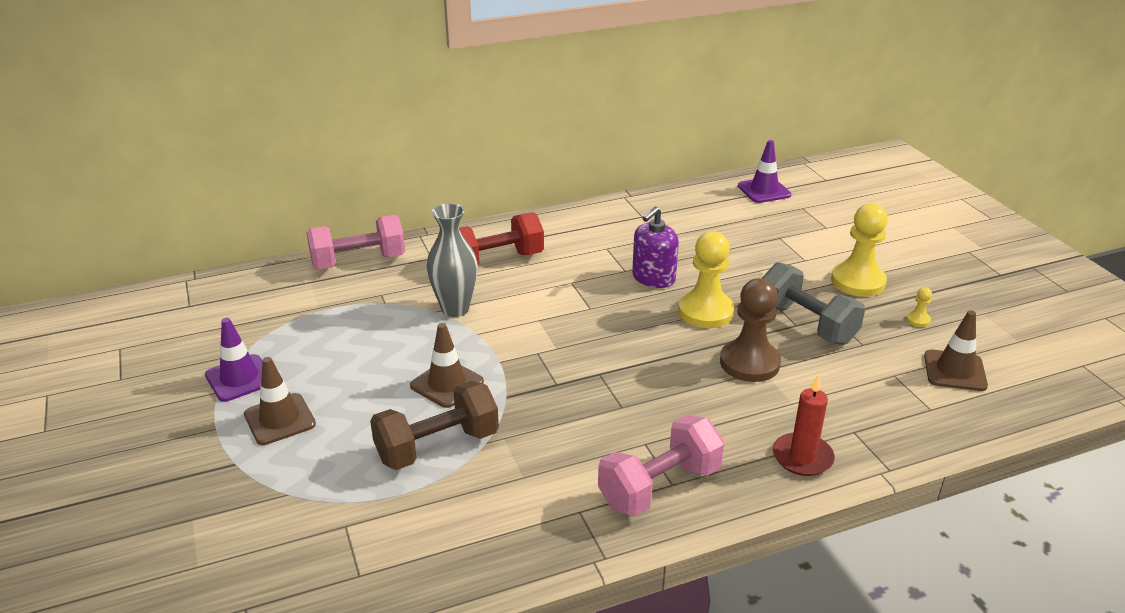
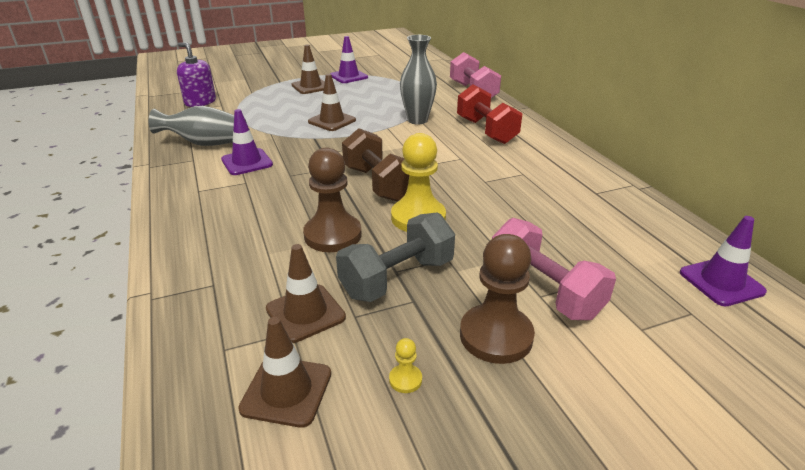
camera: 90 degrees right, 0 degrees up
brown dumbbell [370,381,499,470] -> brown dumbbell moved to [342,128,409,201]
pink dumbbell [598,415,724,516] -> pink dumbbell moved to [492,218,616,320]
purple soap dispenser [632,206,679,288] -> purple soap dispenser moved to [177,42,216,107]
red candle [773,374,835,476] -> none
yellow pawn [831,203,888,297] -> brown pawn [460,234,535,364]
none -> grey vase [149,106,247,146]
none -> purple traffic cone [221,109,273,175]
none -> brown traffic cone [266,244,346,343]

